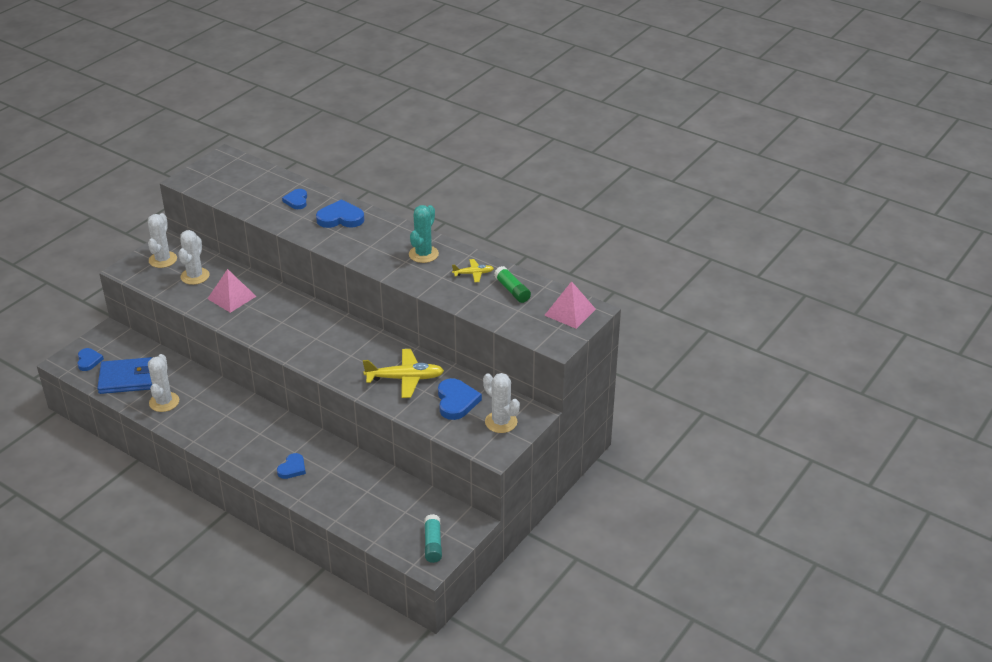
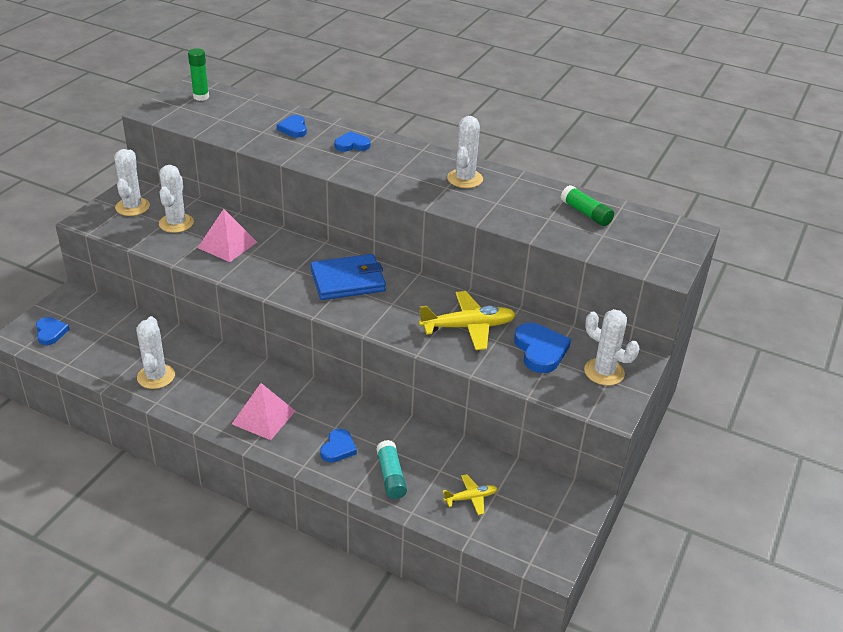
camera: 10 degrees left, 0 degrees up
blue wallet [97,357,153,394] -> blue wallet moved to [310,254,386,300]
blue heart [316,199,364,228] -> blue heart [334,131,371,152], size x0.64
turquoise cactus [409,205,439,263] -> white cactus [447,116,483,188]
turquoise glue stick [424,514,442,563] -> turquoise glue stick moved to [377,440,407,499]
yellow plane [452,259,494,282] -> yellow plane moved to [443,474,498,515]
pink pyramid [544,281,596,329] -> pink pyramid moved to [232,383,295,440]
none -> green glue stick [188,48,209,101]

